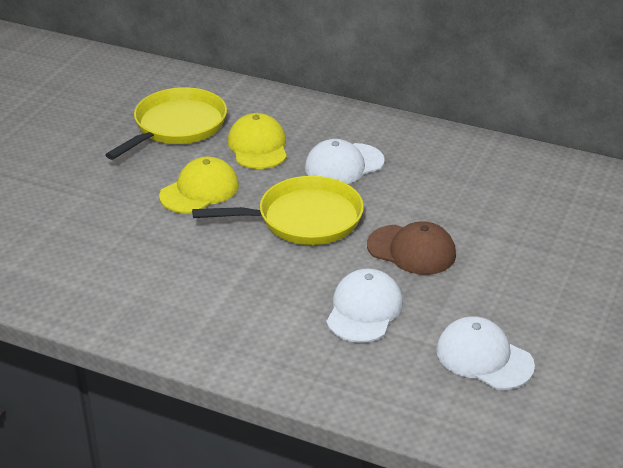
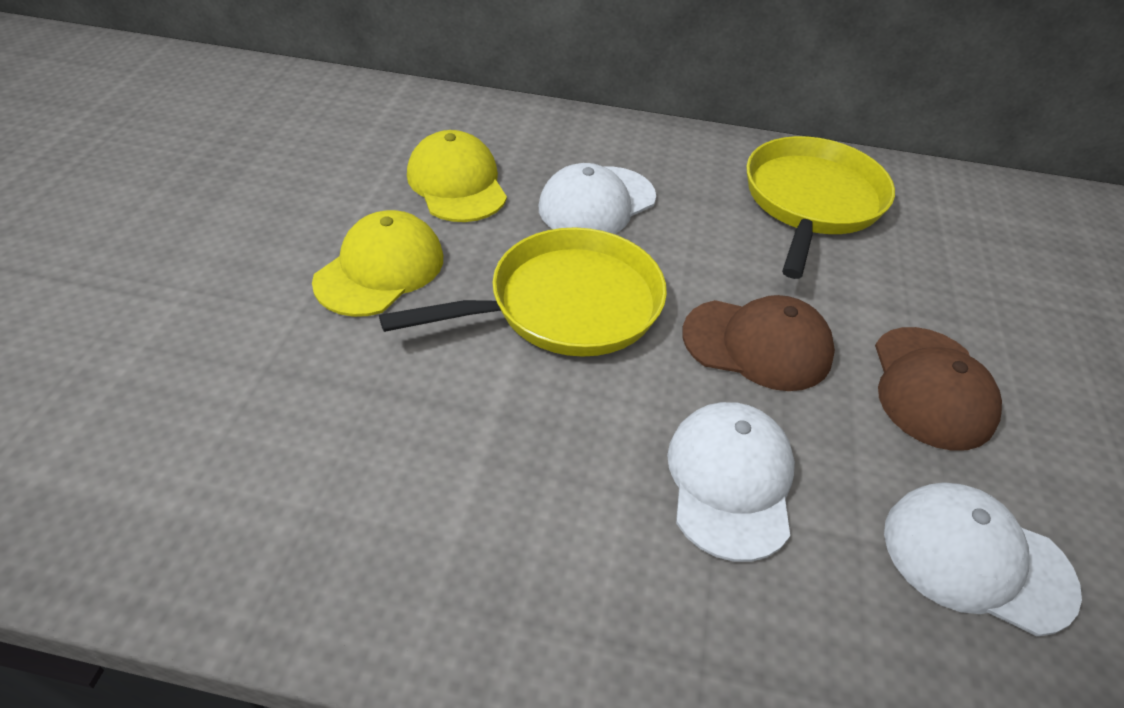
camera: 15 degrees left, 10 degrees up
yellow pan [105,87,227,160] -> yellow pan moved to [746,136,895,279]
none -> brown cap [875,327,1002,451]

